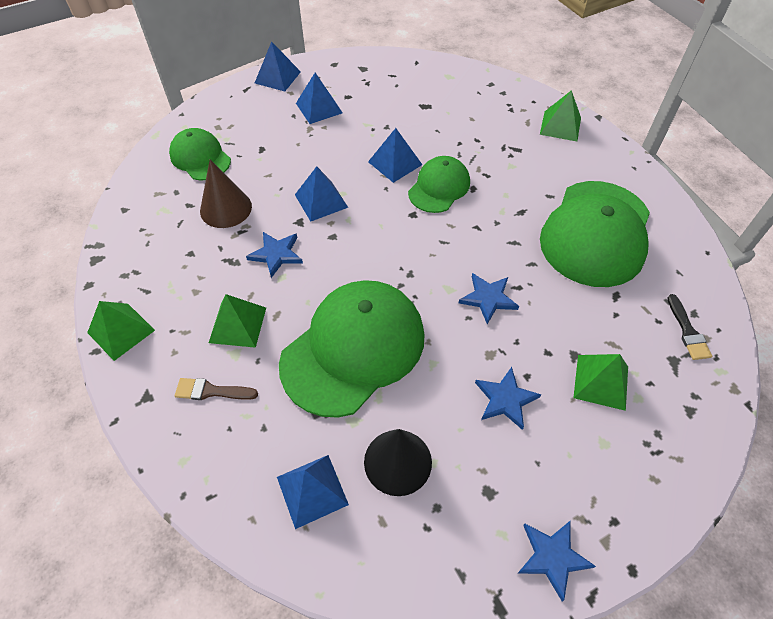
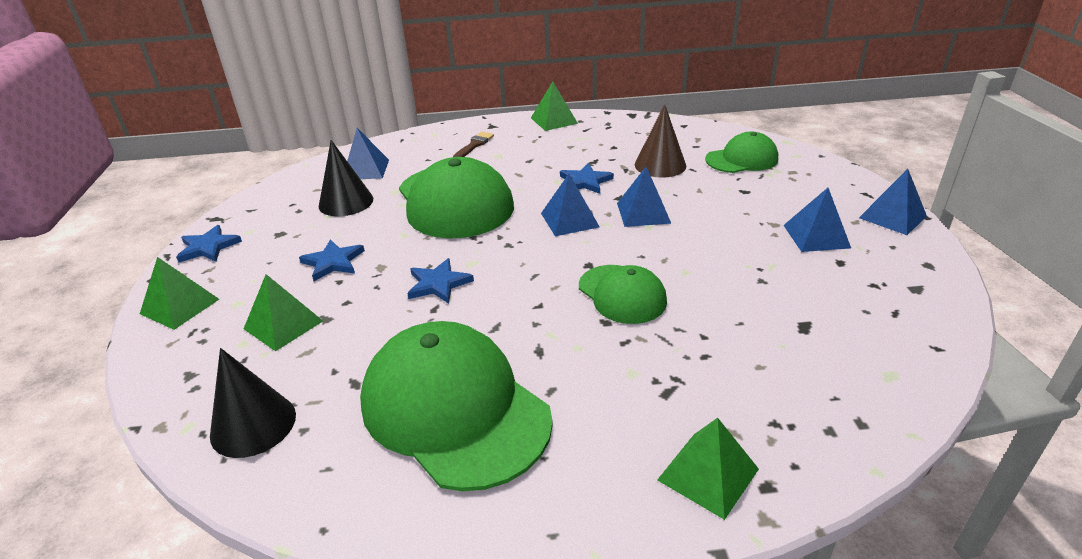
camera: 115 degrees right, 20 degrees down
green pyramid [209,294,266,348] -> green pyramid moved to [140,257,219,330]
blue pyramid [368,128,422,183] -> blue pyramid moved to [541,174,600,236]
black brush [667,294,712,360] -> black cone [210,348,296,458]

